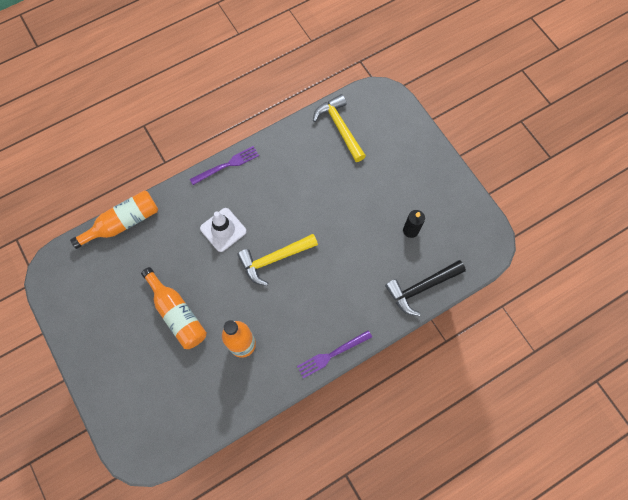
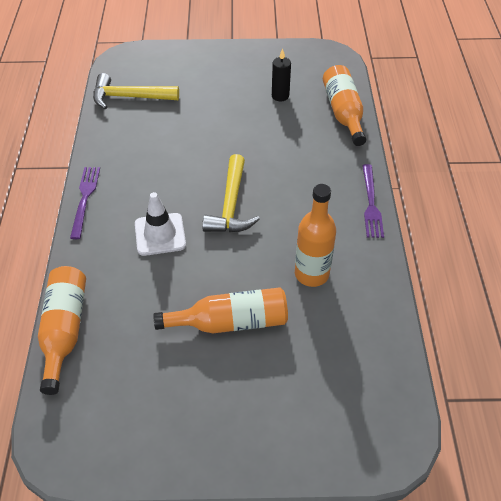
camera: 60 degrees left, 20 degrees down
black hammer [385,260,466,316] -> orange bottle [323,65,366,146]

